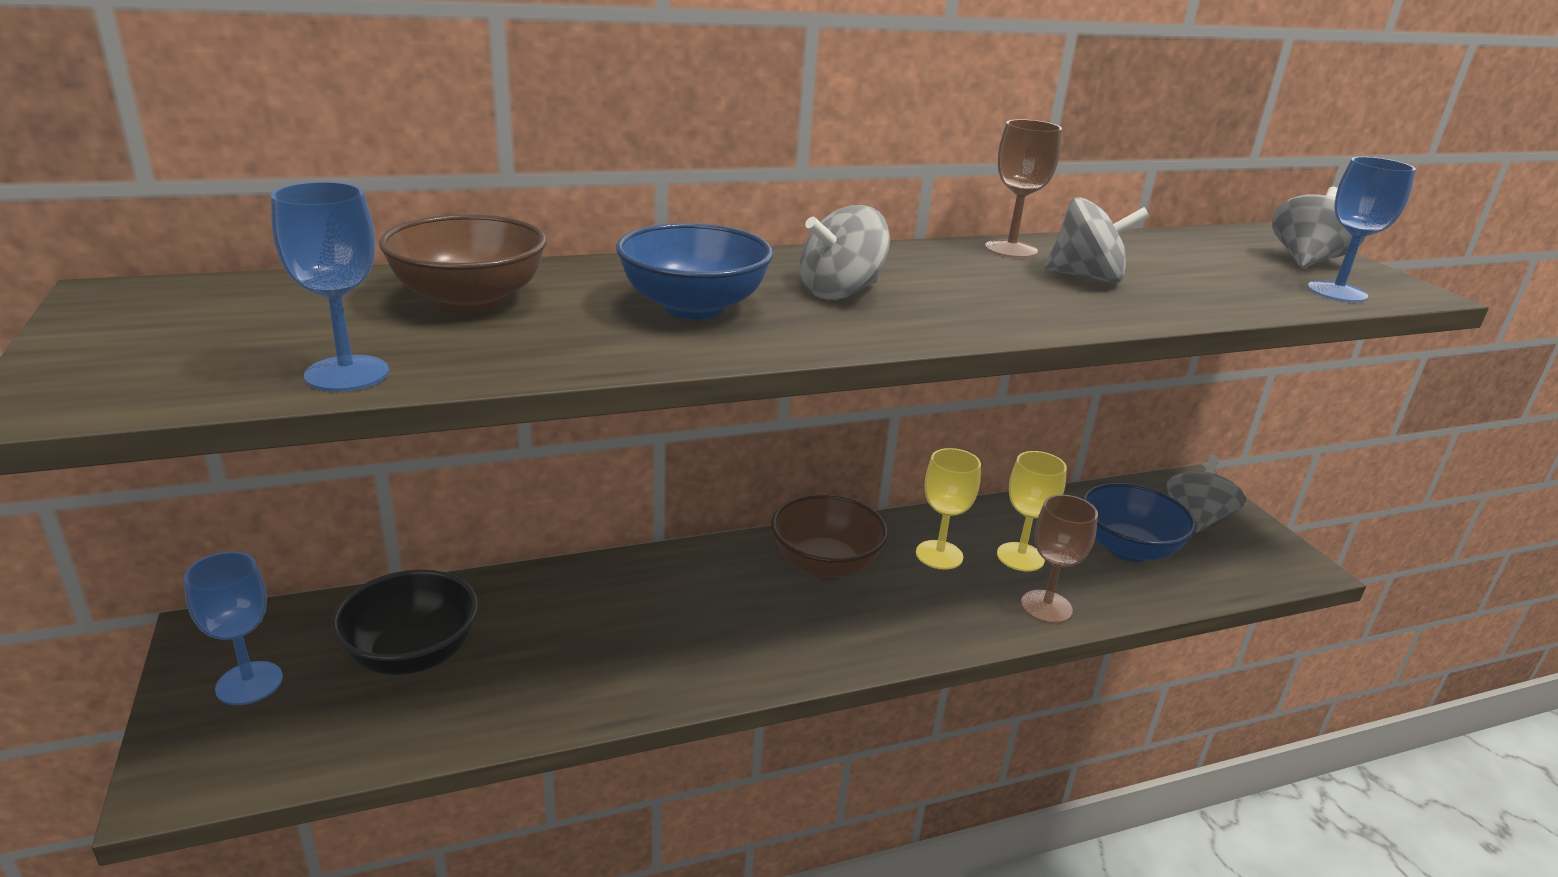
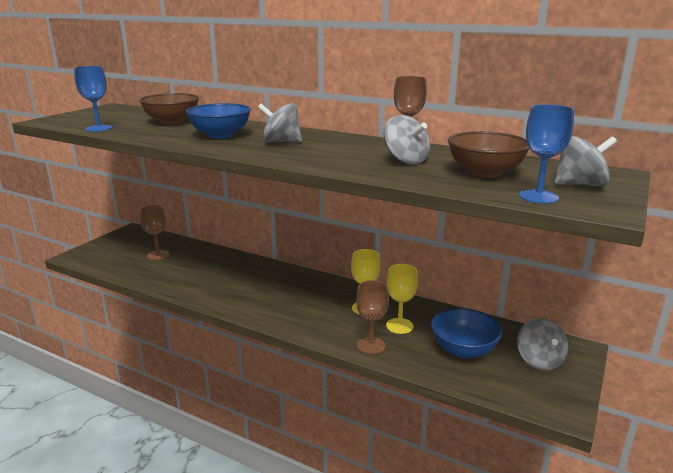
camera: 50 degrees right, 5 degrees down
blue goblet [184,552,283,705] -> none
black bowl [331,569,479,675] -> brown goblet [140,205,169,260]
brown bowl [771,494,888,579] -> brown bowl moved to [448,131,530,178]
grey spinning top [1166,455,1246,533] -> grey spinning top turned 105 degrees clockwise [517,318,568,370]

